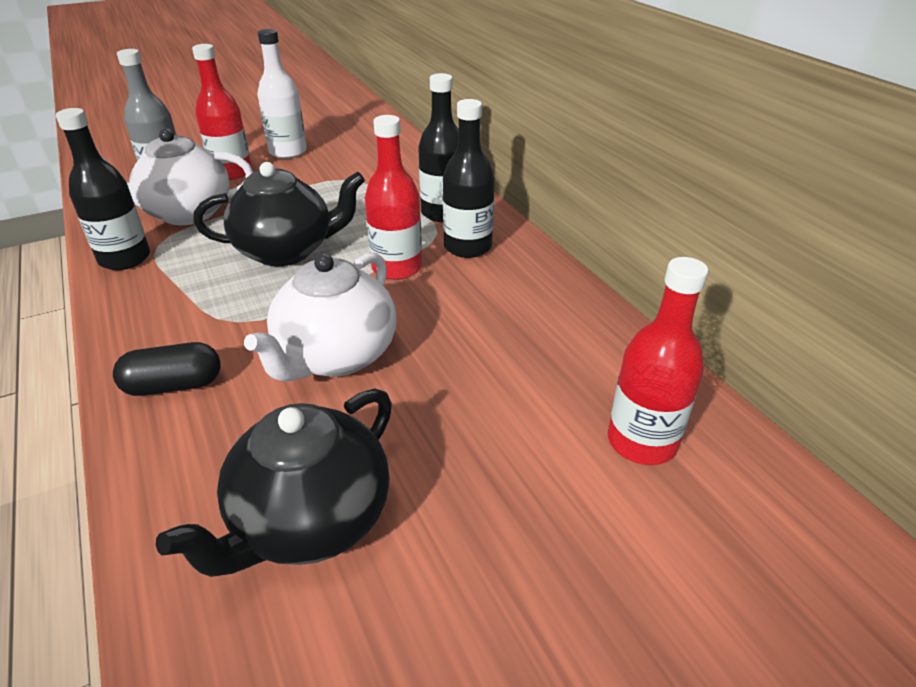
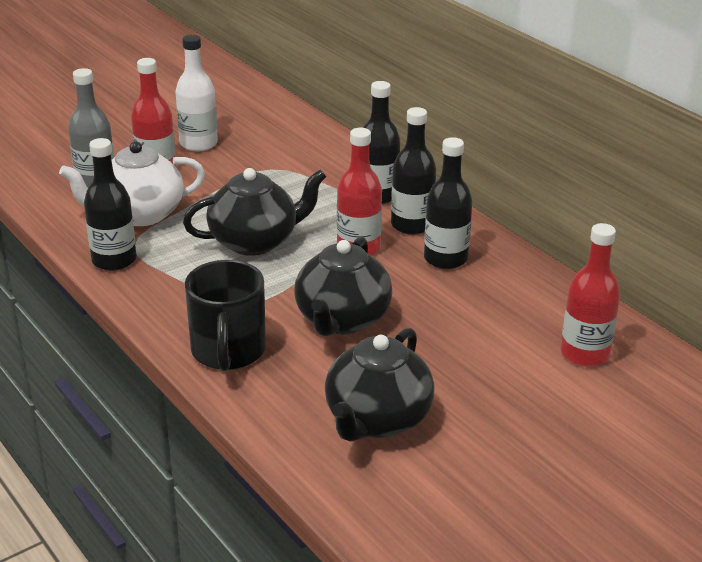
camera: 10 degrees left, 5 degrees down
black capsule [113,342,221,396] -> black mug [185,260,266,371]
white teapot [244,253,396,382] -> black teapot [294,236,392,336]
none -> black bottle [424,137,472,269]

